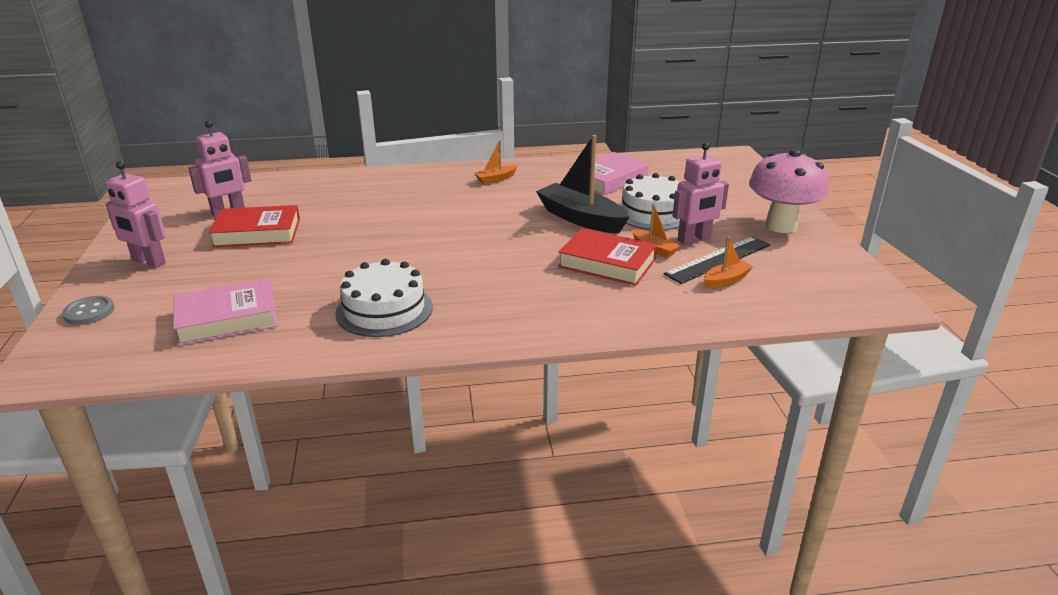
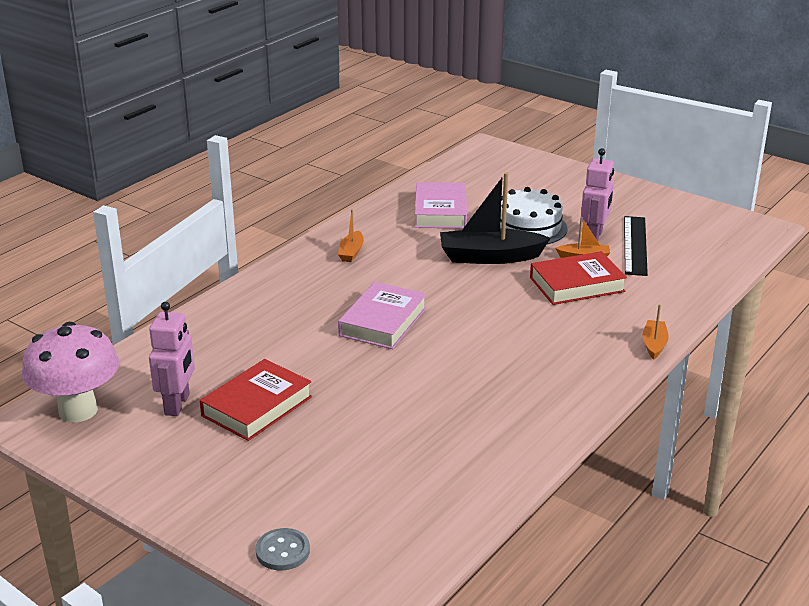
camera: 45 degrees left, 0 degrees up
pink robot [105,161,166,268] -> none
pink book [173,278,279,345] -> pink book moved to [338,282,427,349]
white cake [335,259,433,337] -> none
orange boat [704,236,754,288] -> orange boat moved to [643,304,669,360]
pink mushroom [749,149,829,233] -> pink mushroom moved to [22,322,119,422]

